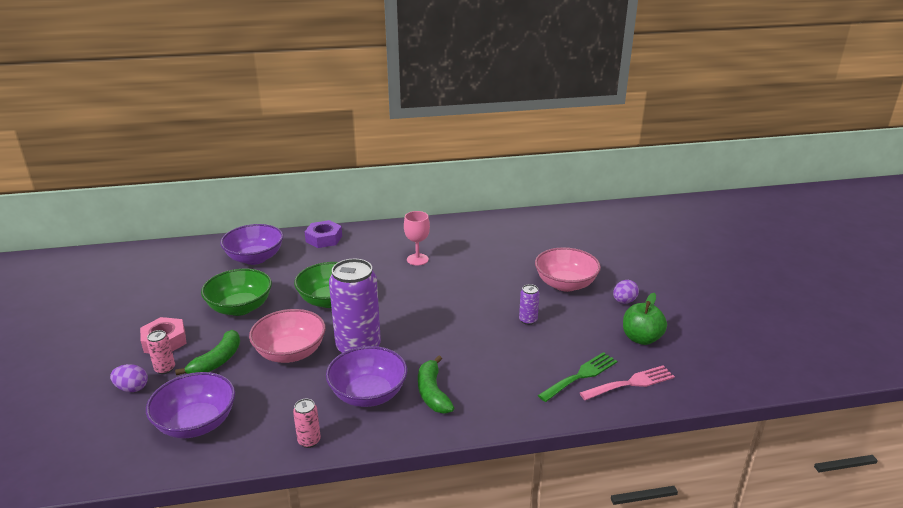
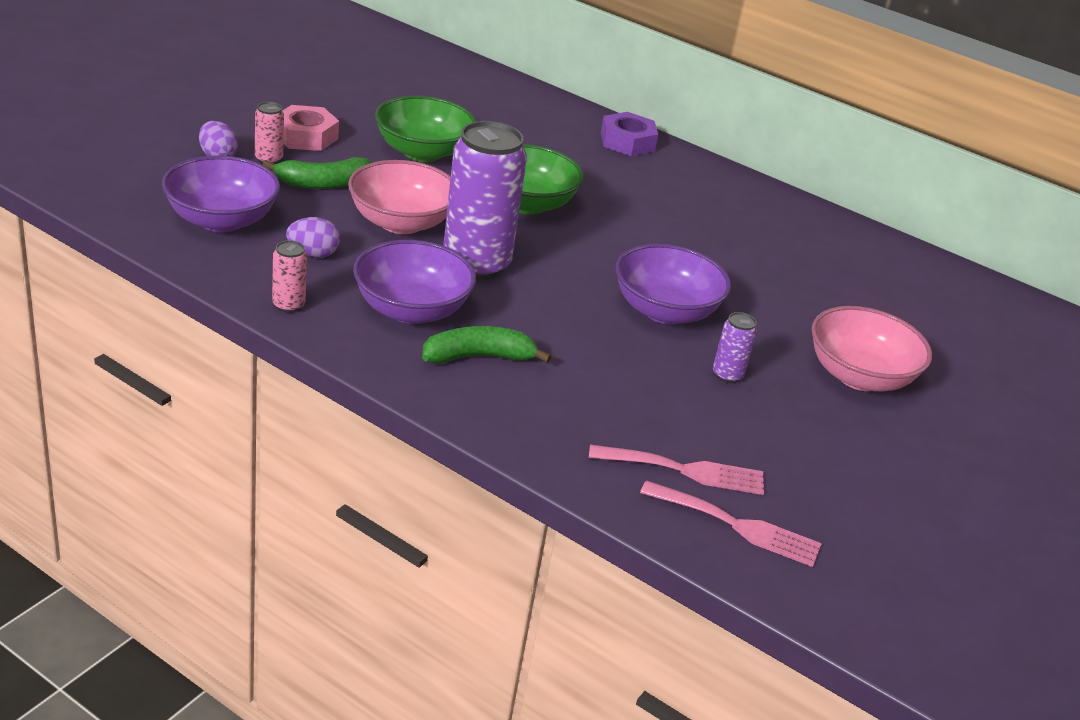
camera: 40 degrees right, 5 degrees up
purple bowl [220,224,283,265] -> purple bowl moved to [616,244,731,324]
pink goblet [404,211,430,265] -> none
green banana [418,355,454,414] -> green banana turned 45 degrees clockwise [422,326,552,364]
green fork [538,352,618,402] -> pink fork [589,445,764,495]
purple egg [613,280,639,303] -> purple egg moved to [286,217,340,258]
green apple [623,293,667,345] -> none

